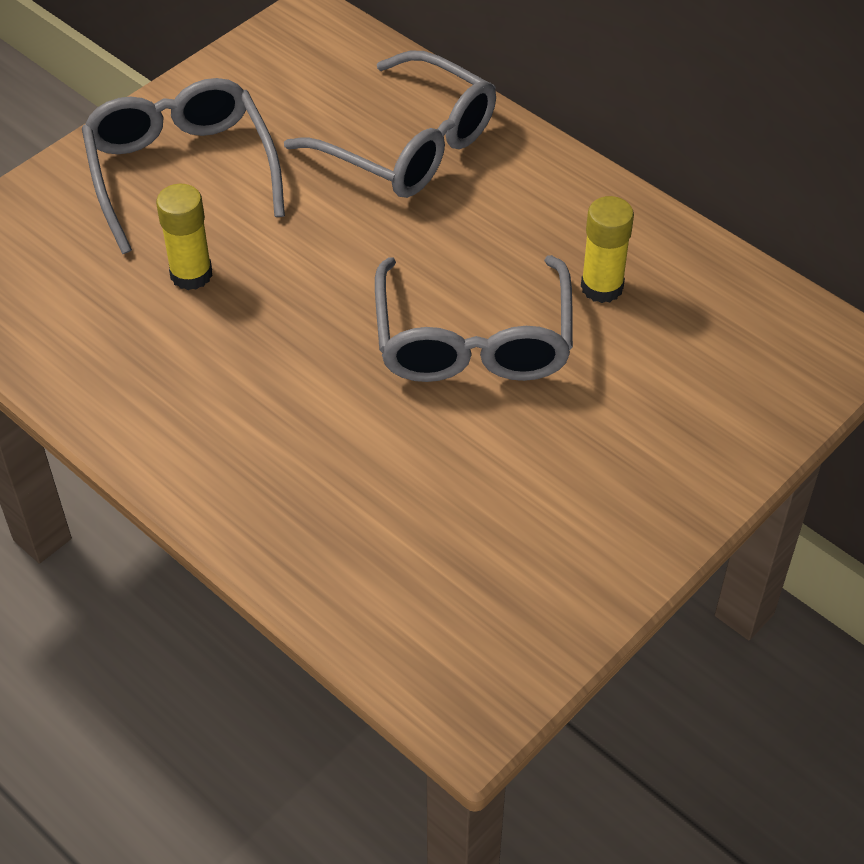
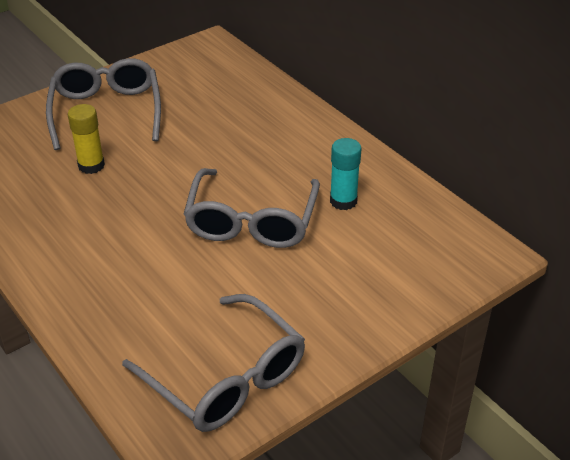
camera: 10 degrees right, 10 degrees down
grey glasses [284,50,496,198] -> grey glasses moved to [122,294,305,432]
yellow glue stick [581,196,634,303] -> turquoise glue stick [330,138,361,210]

